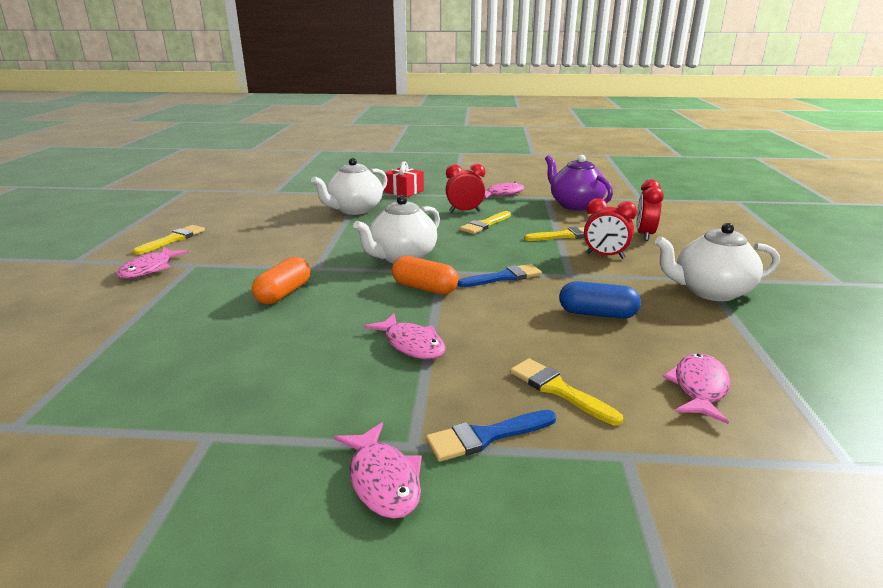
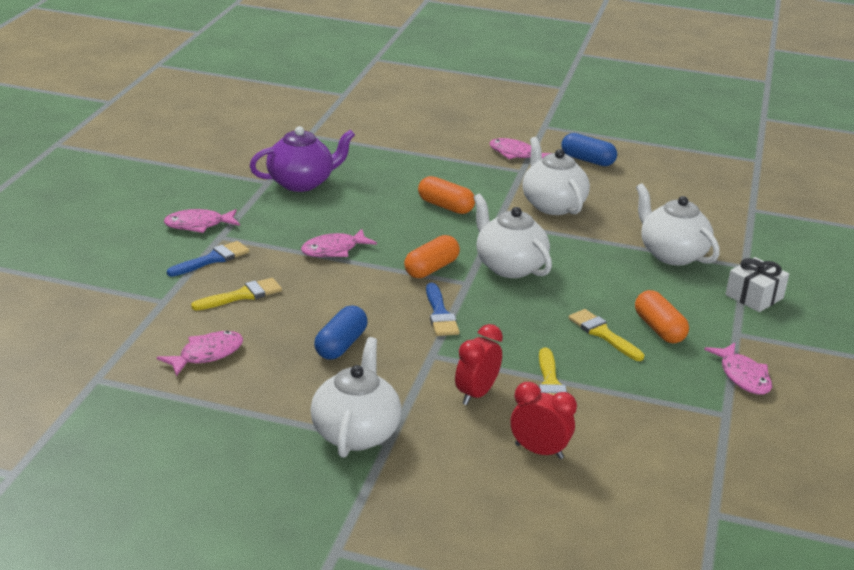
camera: 100 degrees right, 5 degrees up
yellow brush [133,225,205,255] -> blue capsule [561,133,617,166]
red gift [384,161,424,197] -> white gift [725,257,789,312]
blue brush [426,410,556,462] -> blue brush turned 60 degrees clockwise [167,241,249,277]
red clock [445,164,485,212] -> orange capsule [635,290,689,343]
purple teapot [545,155,613,210] -> purple teapot moved to [250,126,355,192]
pink fish [663,353,731,424] -> pink fish turned 75 degrees counterclockwise [157,331,243,376]
none -> white teapot [522,137,590,215]

